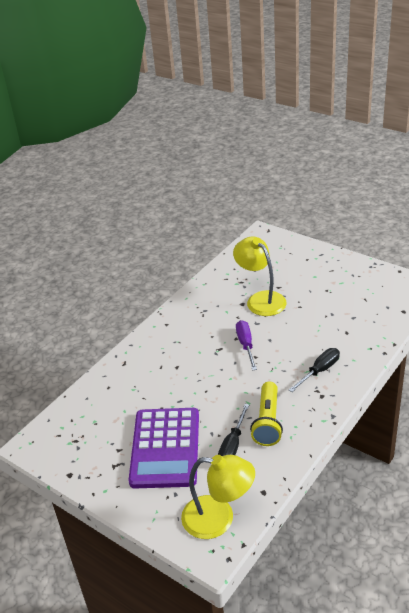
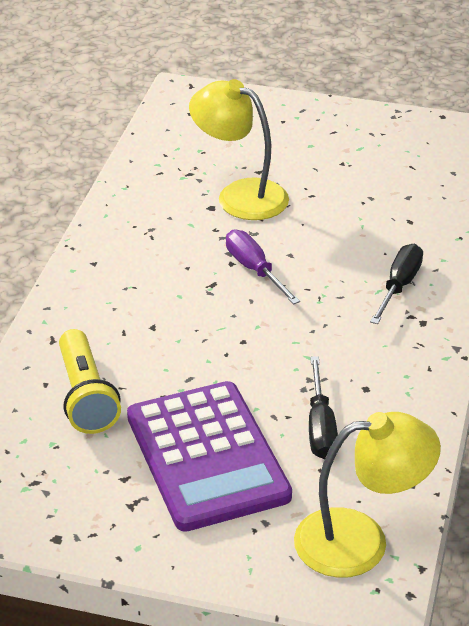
camera: 25 degrees left, 0 degrees up
yellow flashlight [250,381,283,446] -> yellow flashlight moved to [59,329,121,434]

